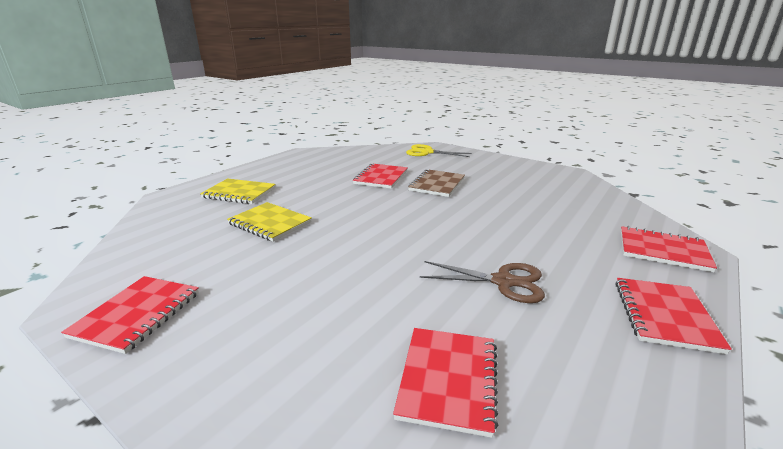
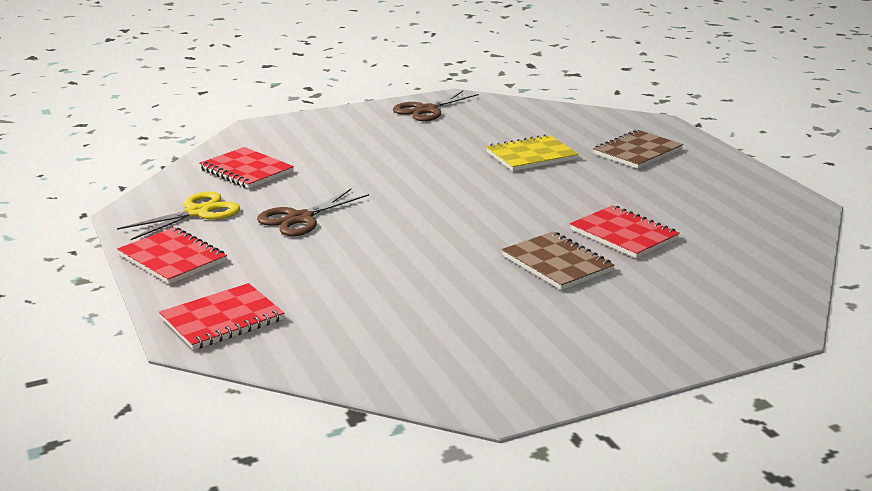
camera: 120 degrees right, 0 degrees up
red notebook [61,276,199,354] -> brown scissors [393,91,479,121]
yellow notebook [200,178,276,204] -> brown notebook [593,129,683,169]
yellow scissors [406,144,472,157] -> yellow scissors moved to [117,191,240,240]

